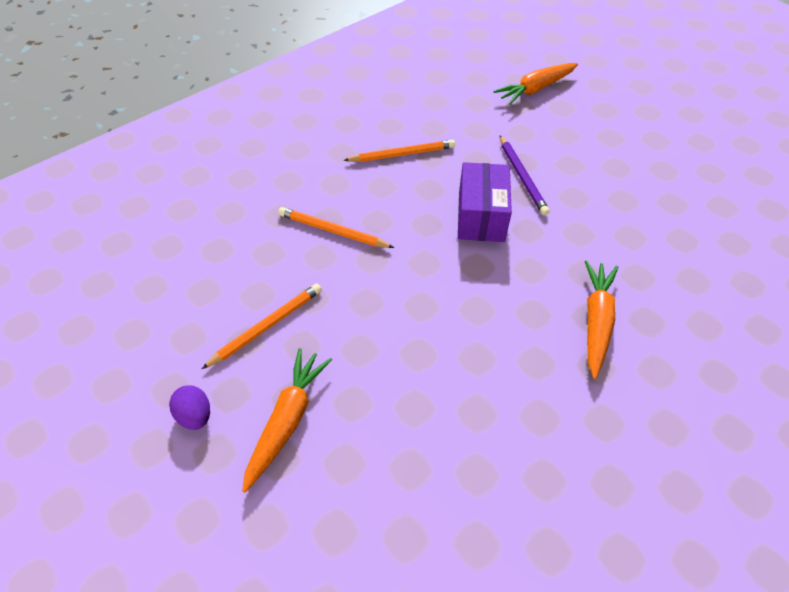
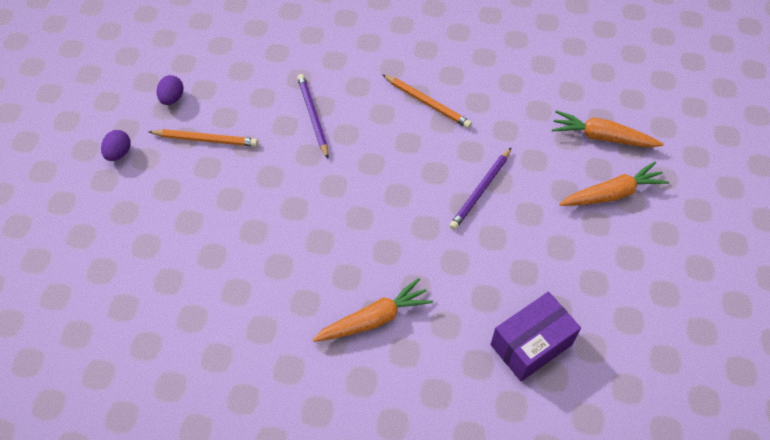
camera: 50 degrees right, 5 degrees up
orange carrot [242,348,332,493] -> orange carrot moved to [559,162,669,206]
orange pencil [278,207,394,248] -> purple pencil [297,74,328,159]
purple box [458,162,512,242] -> purple box moved to [490,291,581,381]
none -> purple egg [157,75,184,105]

